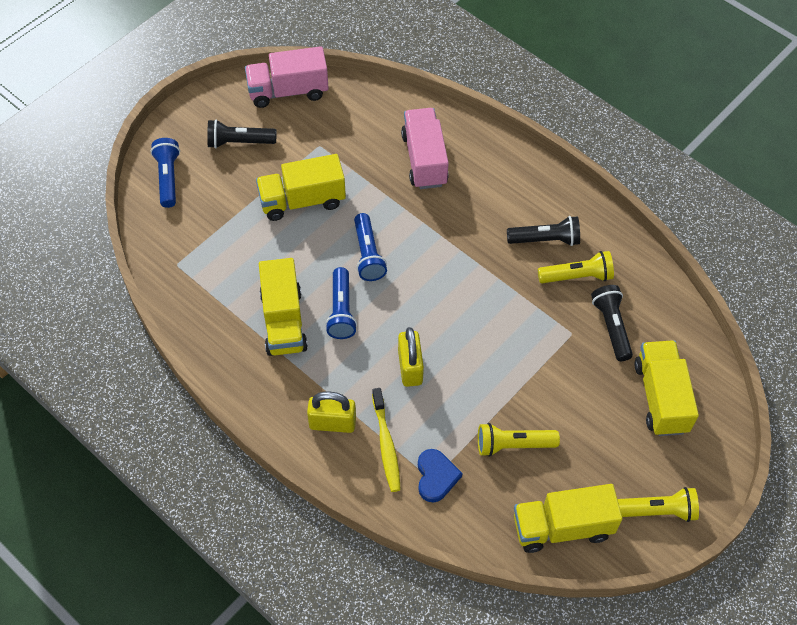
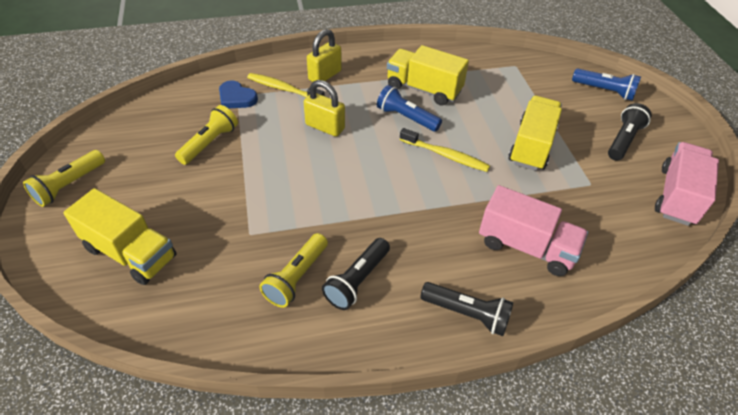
camera: 125 degrees right, 10 degrees down
blue flashlight [354,213,387,281] -> yellow toothbrush [399,128,490,172]
yellow truck [514,484,622,553] -> none
black flashlight [591,285,633,361] -> black flashlight moved to [420,282,513,336]

